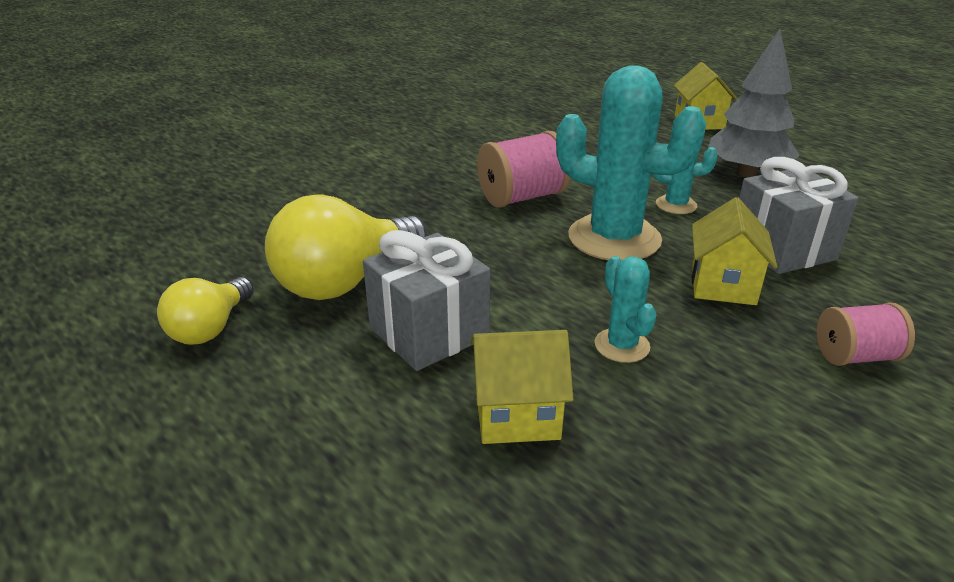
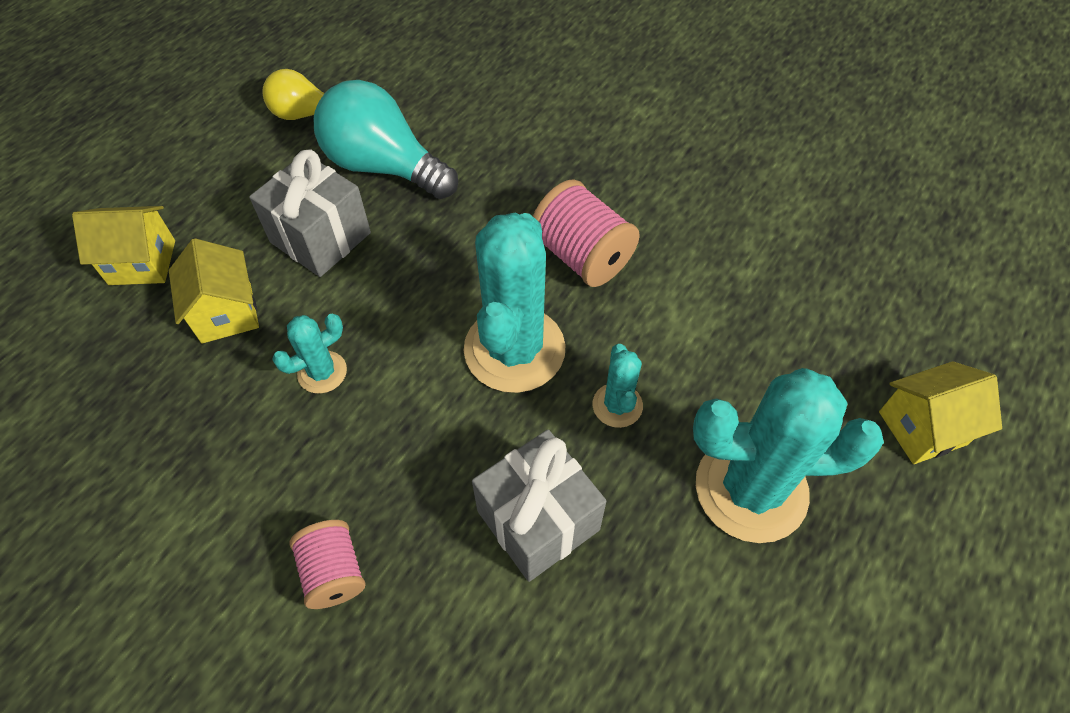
camera: 75 degrees right, 25 degrees up
yellow light bulb [265,195,427,300] -> turquoise light bulb [314,80,458,199]
yellow house [692,197,777,305] -> yellow house moved to [72,206,175,285]
grey tree [708,29,800,177] -> turquoise cactus [693,368,884,543]

